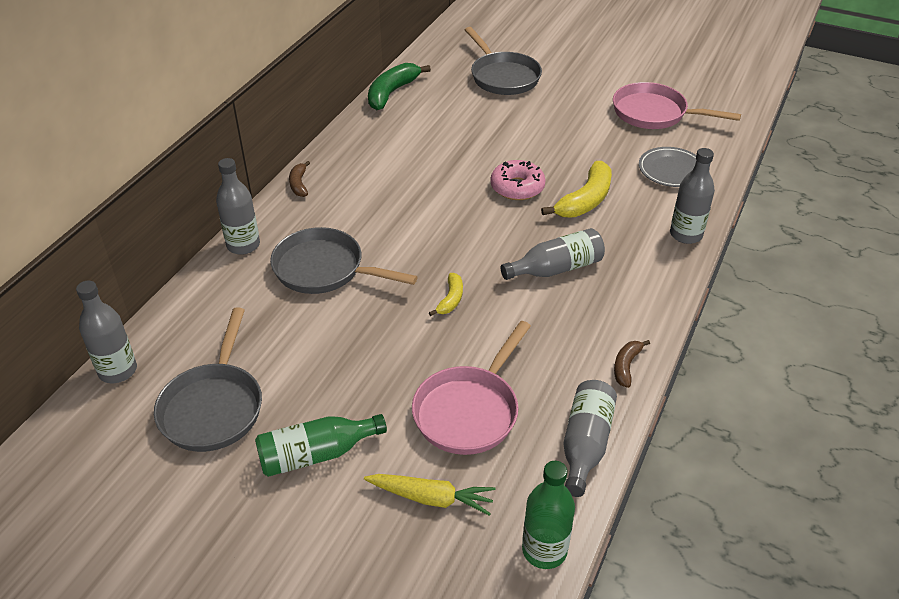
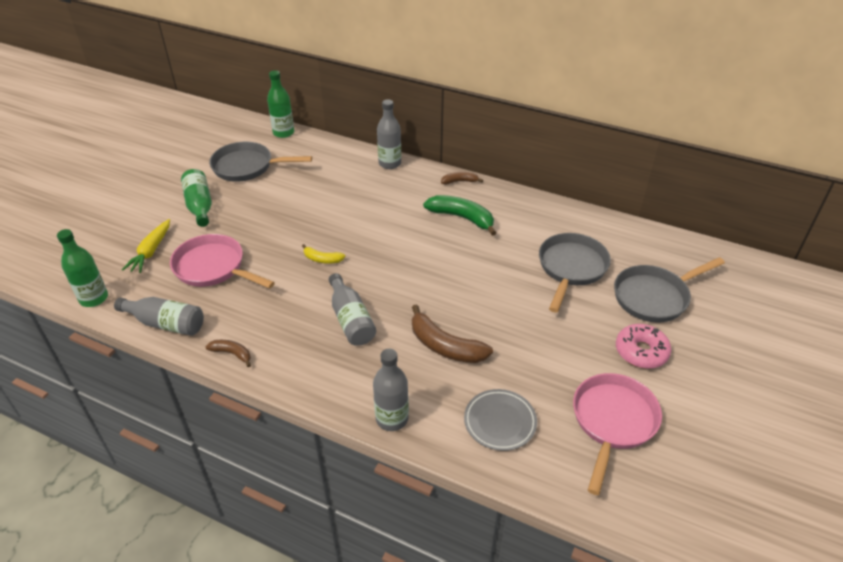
camera: 90 degrees right, 0 degrees up
grey bottle [76,281,137,383] -> green bottle [267,70,294,138]
grey pan [270,227,418,294] -> grey pan moved to [539,233,611,312]
green banana [368,63,431,110] -> green banana moved to [423,195,496,236]
pink donut [490,160,546,200] -> pink donut moved to [616,324,671,369]
yellow banana [541,161,612,218] -> brown banana [412,305,493,363]

